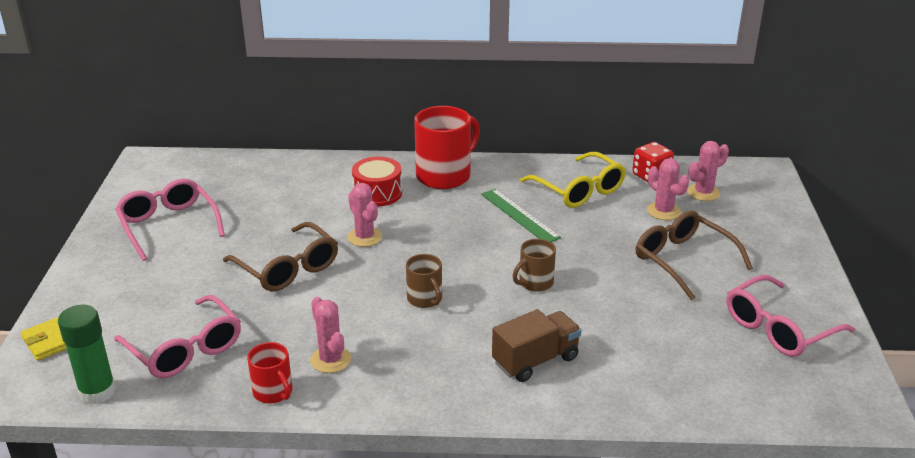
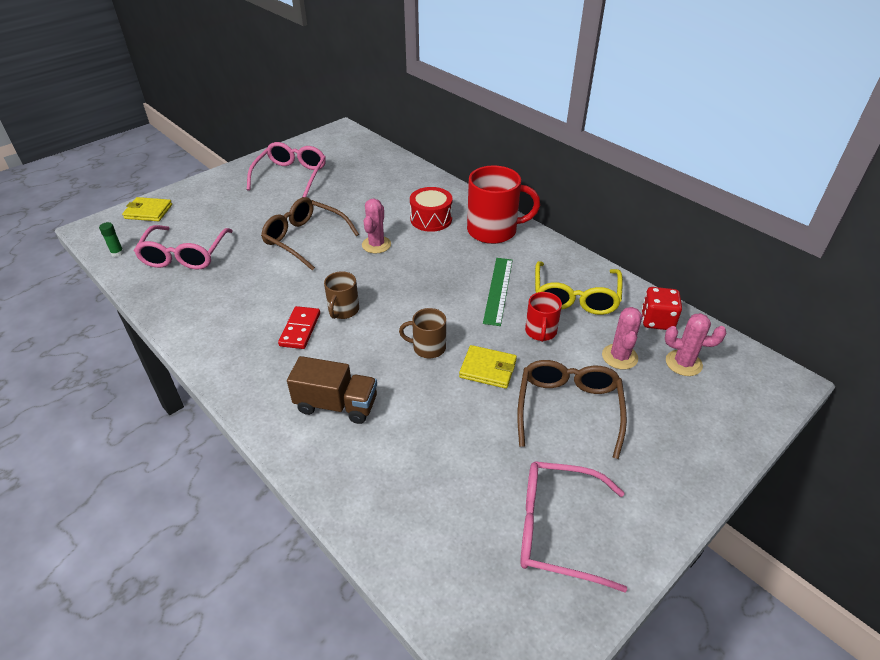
camera: 45 degrees right, 10 degrees up
green glue stick [58,305,116,404] -> green glue stick [99,222,124,257], size x0.48
brown glasses [223,222,338,291] -> brown glasses turned 120 degrees clockwise [261,197,359,270]
red mug [247,342,292,403] -> red mug moved to [525,292,562,342]
pink cactus [310,297,351,373] -> none
none -> red domino [278,306,320,349]
none -> yellow wallet [459,345,517,389]

